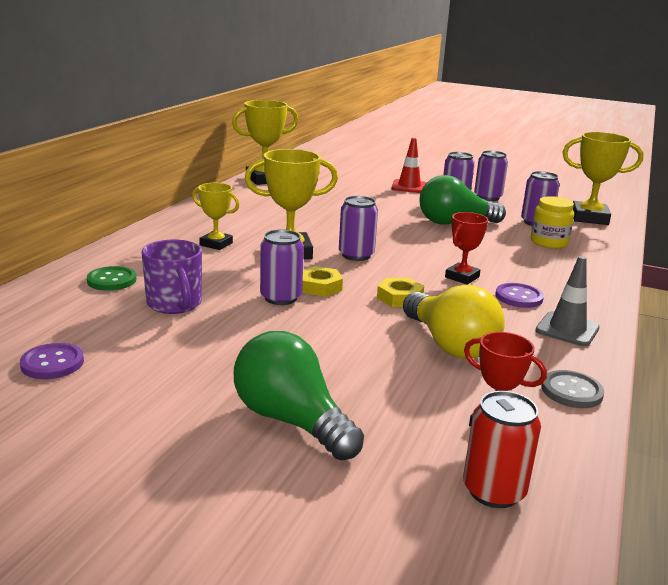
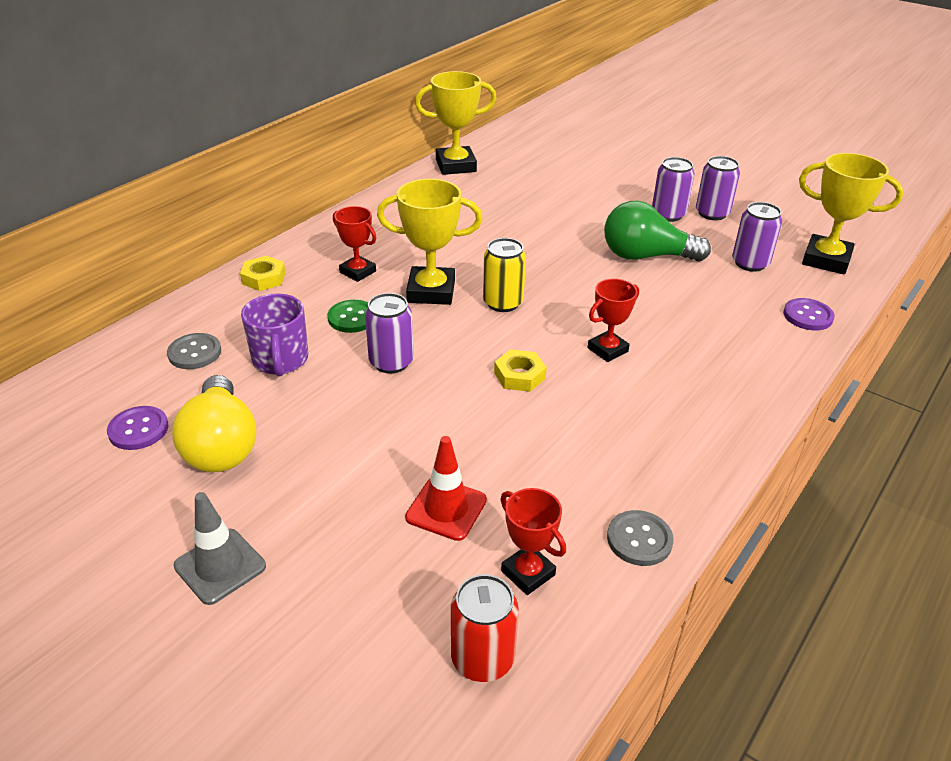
camera: 15 degrees right, 15 degrees up
green button [87,266,136,291] -> green button moved to [328,300,368,333]
yellow trophy [192,183,240,250] -> red trophy [333,206,376,282]
green light bulb [234,331,364,460] -> none
yellow nut [302,266,343,297] -> yellow nut moved to [240,256,286,291]
purple can [339,196,378,261] -> yellow can [483,238,526,312]
red traffic cone [392,138,426,193] -> red traffic cone moved to [405,436,487,541]
yellow light bulb [403,285,505,359] -> yellow light bulb moved to [172,375,256,472]
purple button [495,283,544,308] -> purple button moved to [783,298,835,330]
yellow jar [531,196,574,249] -> none
grey traffic cone [535,256,600,346] -> grey traffic cone moved to [174,492,266,605]
none -> grey button [167,333,221,369]

